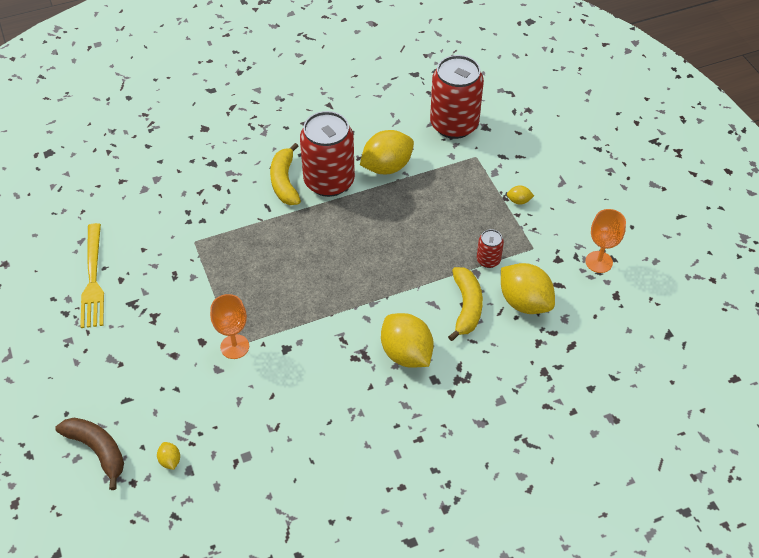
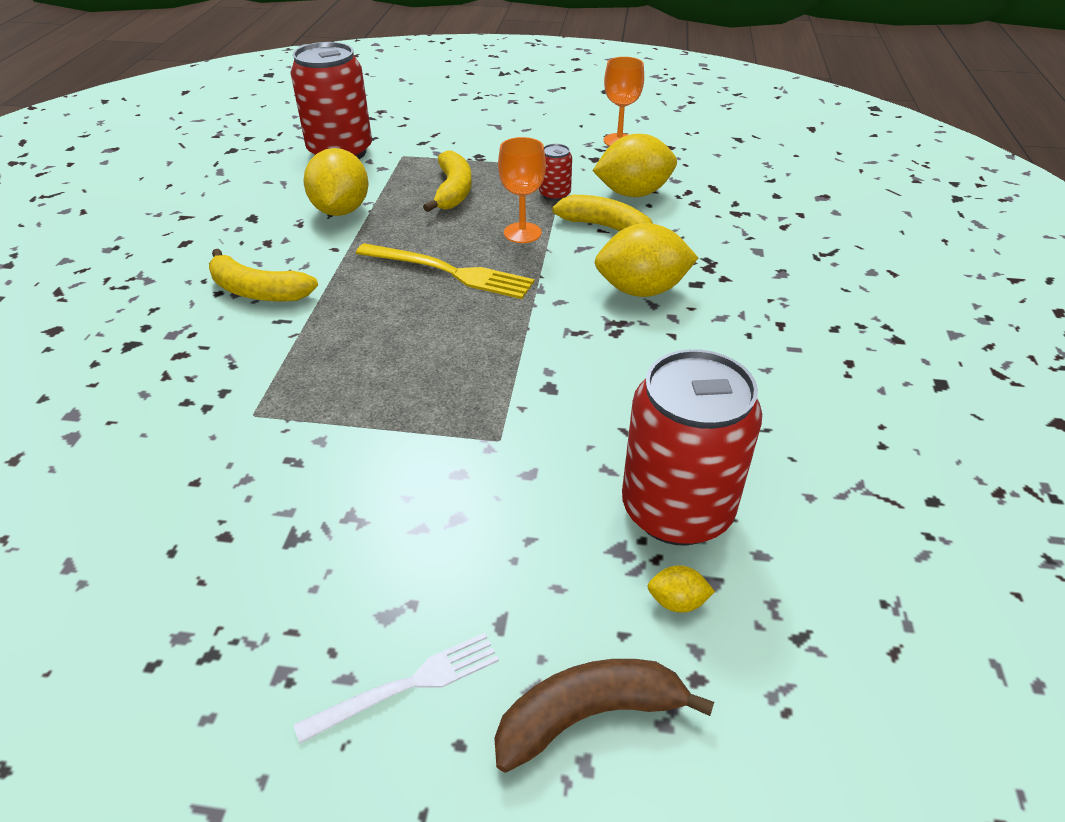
camera: 60 degrees left, 10 degrees down
yellow fork [80,223,104,328] -> yellow fork moved to [356,243,535,299]
orange goblet [210,294,249,359] -> orange goblet moved to [498,137,546,243]
red can [300,111,355,197] -> red can moved to [622,349,762,546]
yellow lemon [507,185,534,205] -> none
none -> white fork [294,633,499,744]
none -> yellow banana [423,150,472,212]

